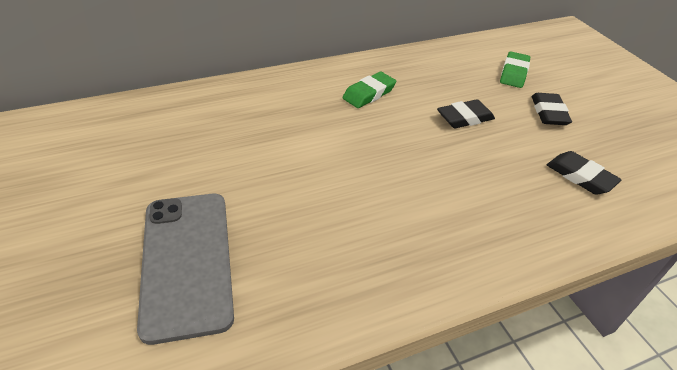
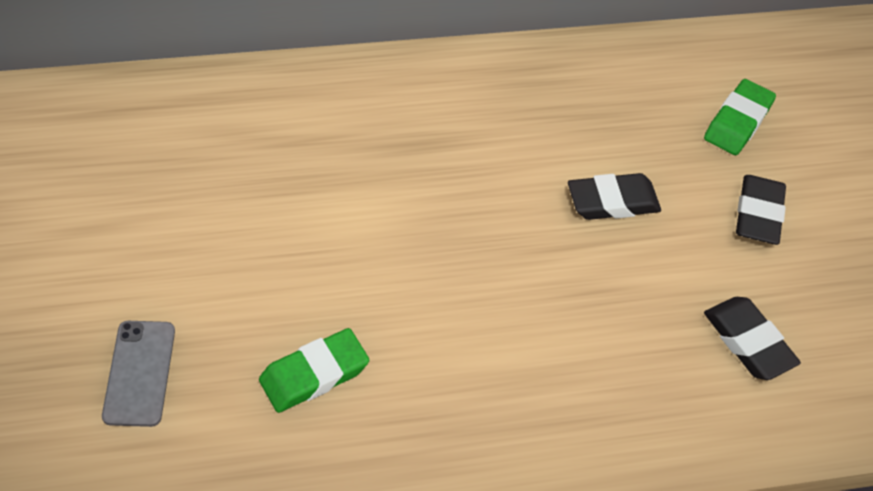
camera: 10 degrees right, 10 degrees up
grey phone [137,194,234,345] -> grey phone [102,321,175,427], size x0.51
green eraser [343,72,396,108] -> green eraser moved to [259,328,369,413]

